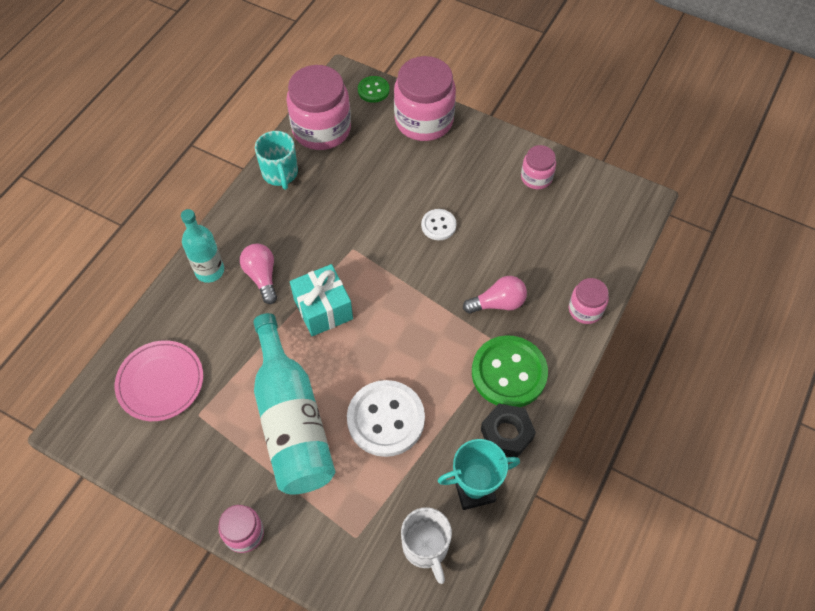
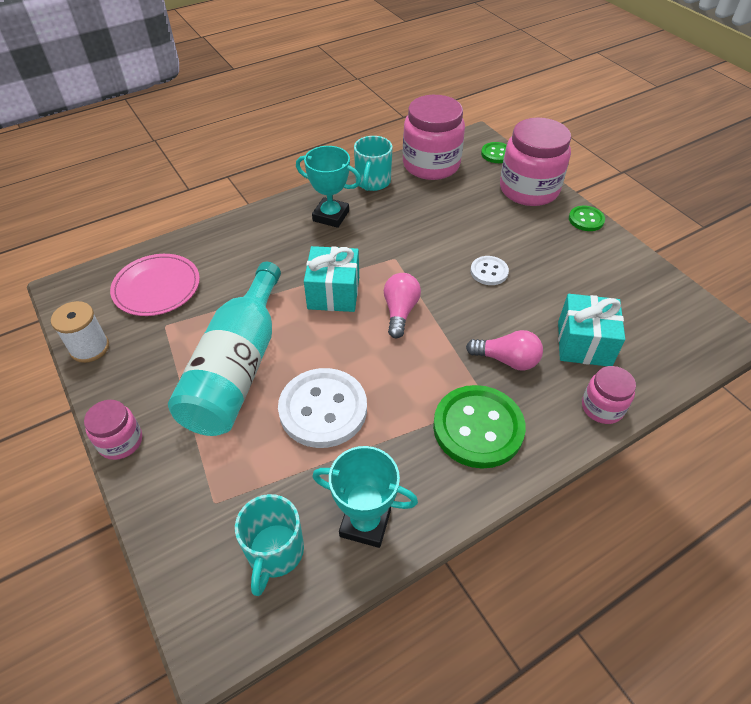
camera: 30 degrees right, 10 degrees down
turquoise bottle [181,209,224,283] -> none
pink light bulb [240,244,277,304] -> pink light bulb moved to [384,273,421,338]
white mug [401,507,452,584] -> turquoise mug [235,494,304,596]
black nut [481,404,536,458] -> none
pink jar [521,145,556,189] -> none
none -> white spool [51,301,109,363]
none -> turquoise trophy [296,146,361,228]
none -> turquoise gift [558,294,625,366]
none -> green button [569,206,605,231]

